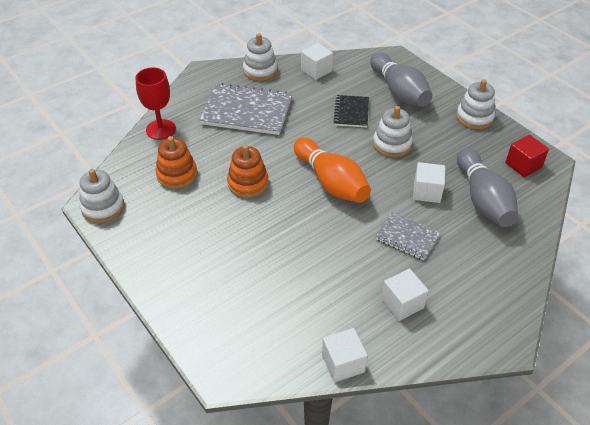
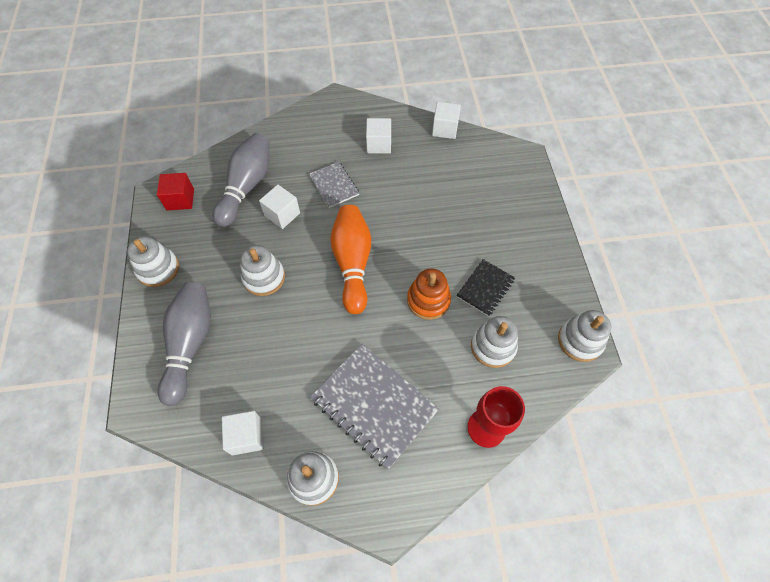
camera: 150 degrees left, 15 degrees up
orange stacking toy [156,136,197,189] -> white stacking toy [471,316,518,368]
black notebook [333,95,369,128] -> black notebook moved to [456,259,515,317]

